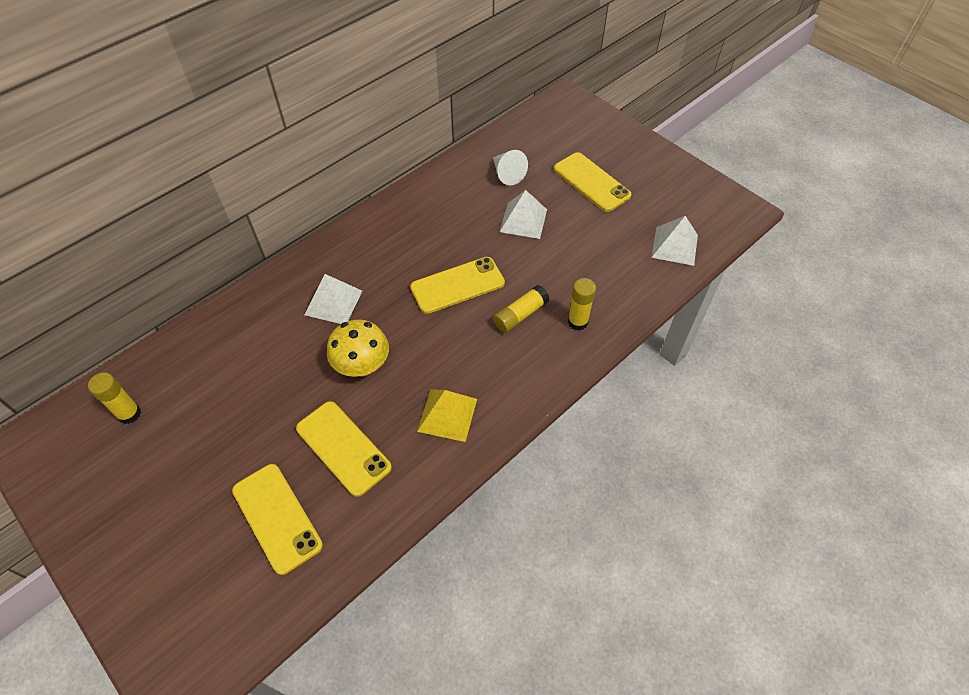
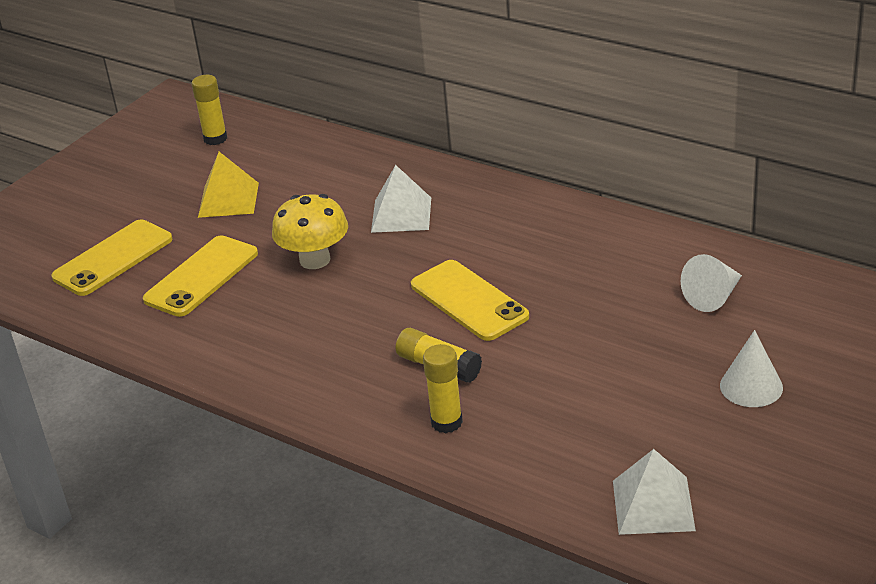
camera: 80 degrees right, 20 degrees down
yellow pyramid [417,389,477,442] -> yellow pyramid moved to [198,152,259,218]
white pyramid [500,190,547,239] -> none
yellow phone [554,152,631,212] -> white cone [720,330,783,407]

